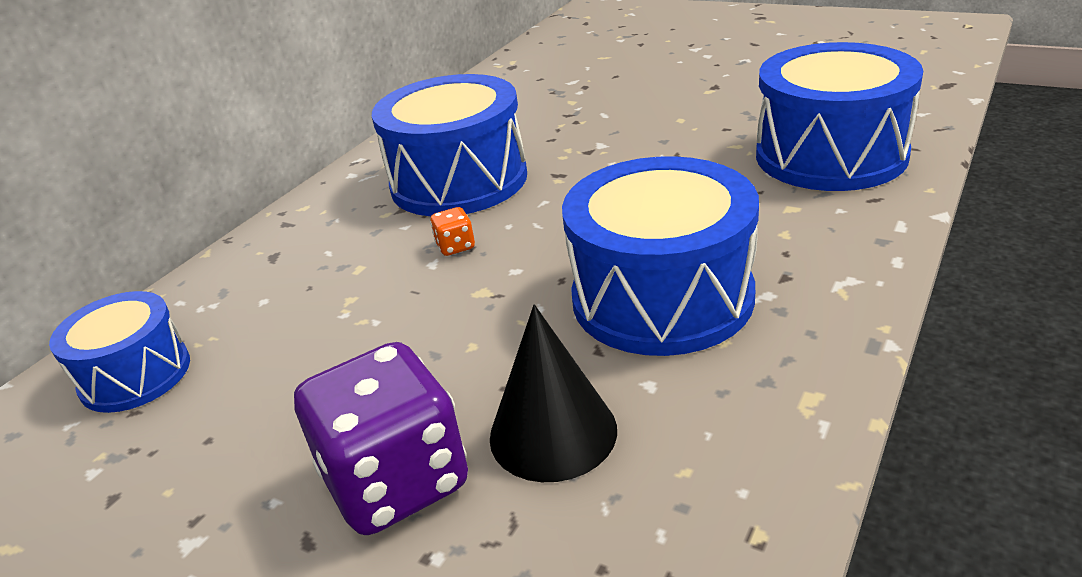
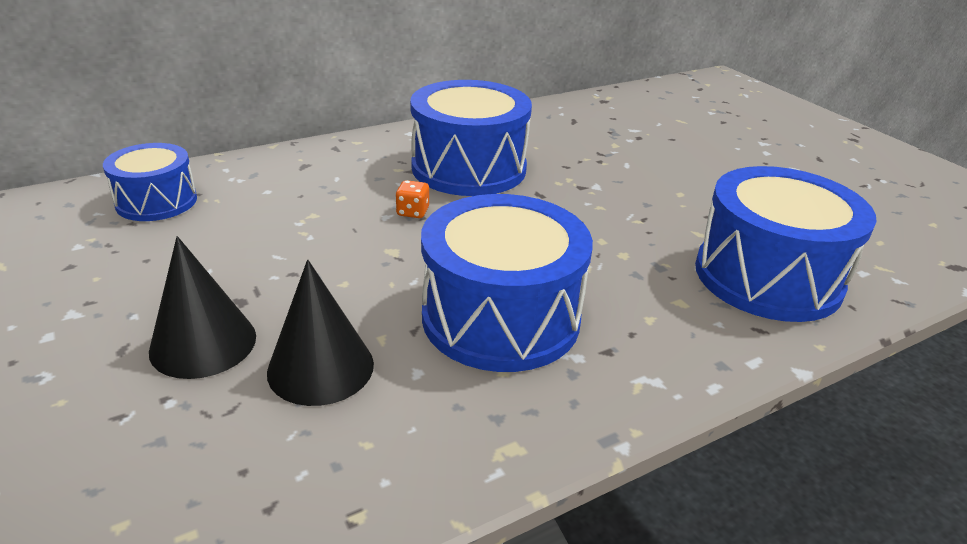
camera: 25 degrees right, 0 degrees up
purple dice [294,342,468,535] -> black cone [149,236,256,379]

